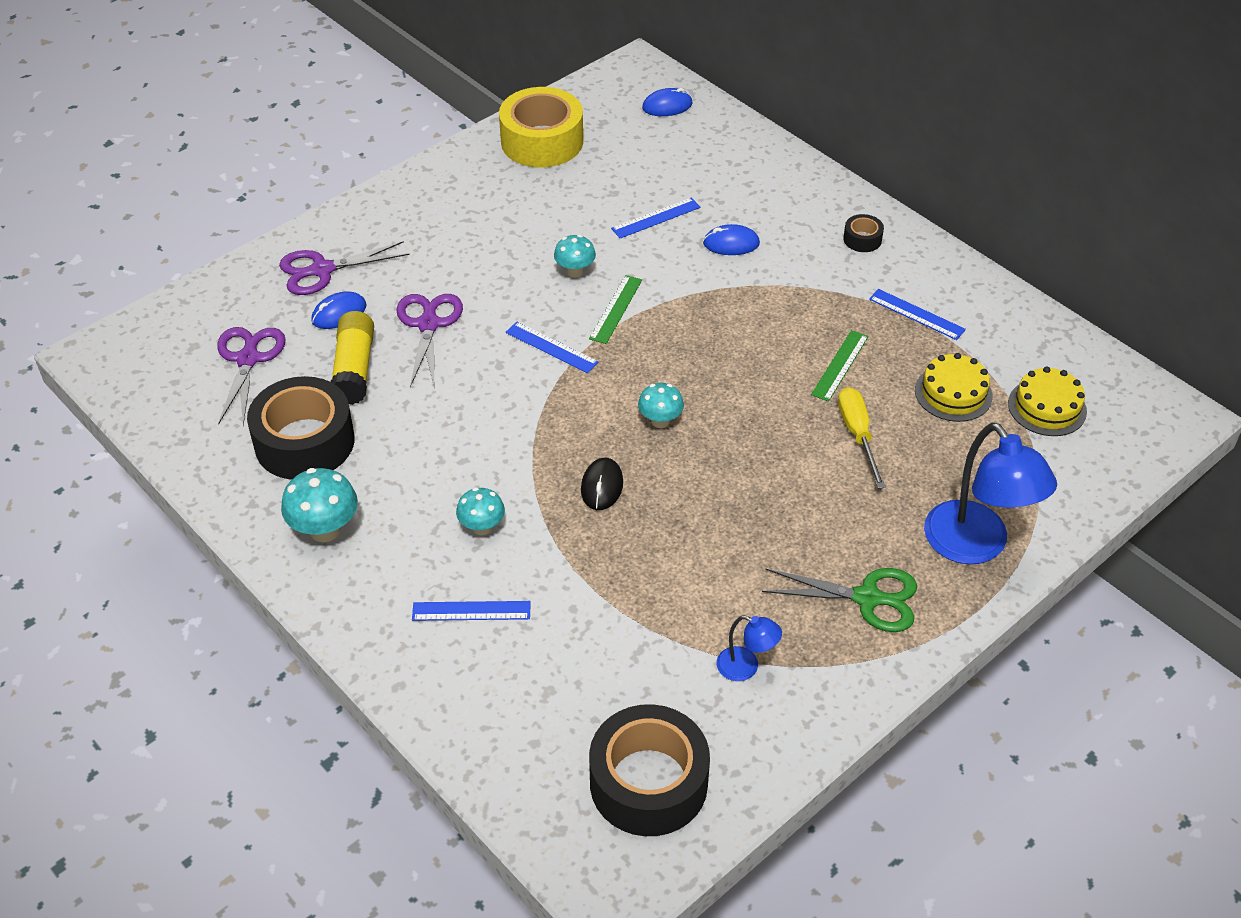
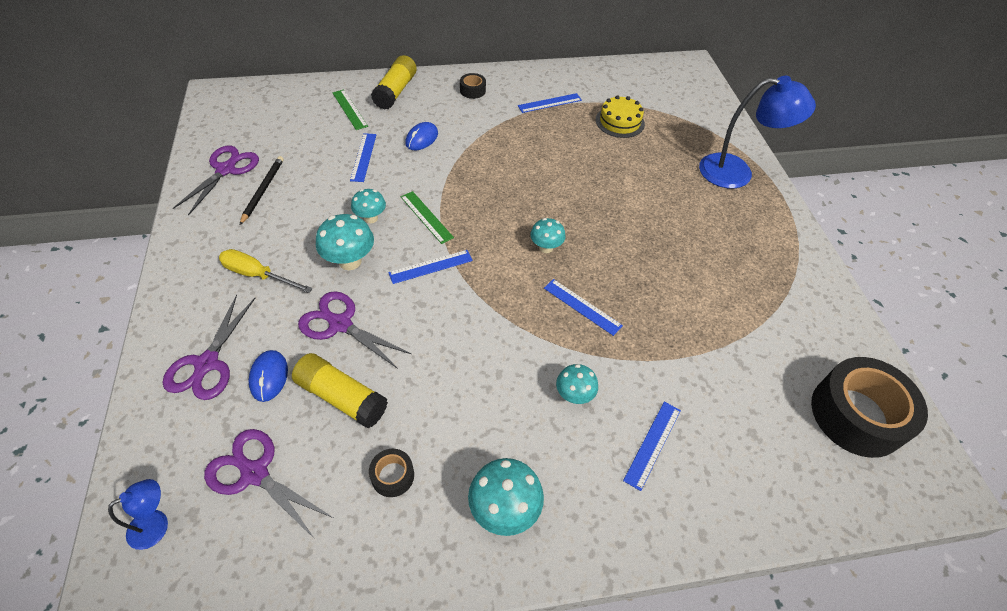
camera: 60 degrees left, 5 degrees up
black tape [247,376,355,480] -> black tape [369,449,414,497], size x0.44
yellow tape [499,87,583,167] -> purple scissors [172,146,259,216]
black mouse [581,458,623,510] -> blue ruler [544,279,623,336]
blue mouse [642,88,693,116] -> none
blue lamp [717,615,782,681] -> blue lamp moved to [108,479,168,550]
green scissors [762,568,917,632] -> none
green ruler [811,330,869,402] -> green ruler moved to [332,89,368,130]
yellow screwdriver [838,387,886,489] -> yellow screwdriver moved to [219,249,313,293]
yellow cake [1008,366,1087,436] -> none
none -> black pencil [240,156,284,225]
none -> turquoise mushroom [316,214,374,270]
none -> yellow glue stick [371,55,417,110]

